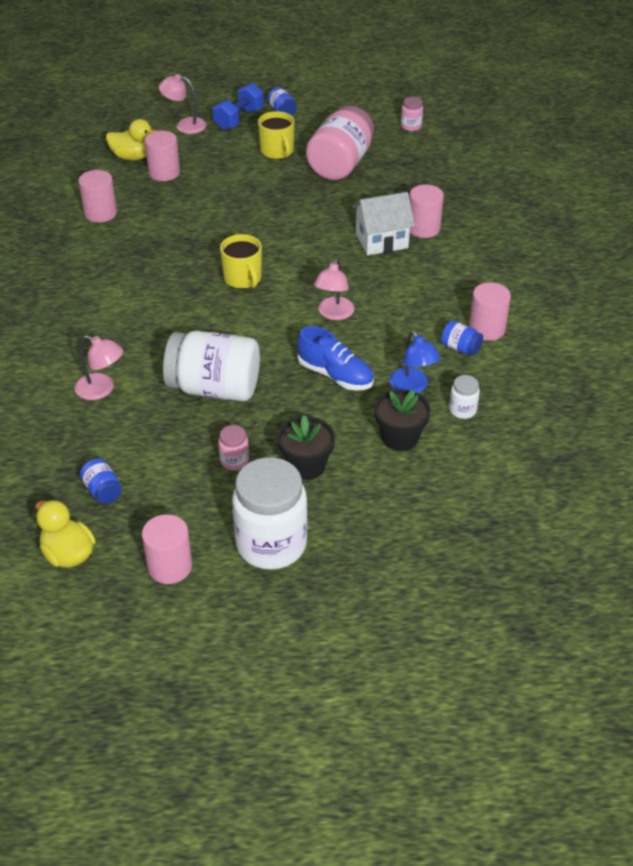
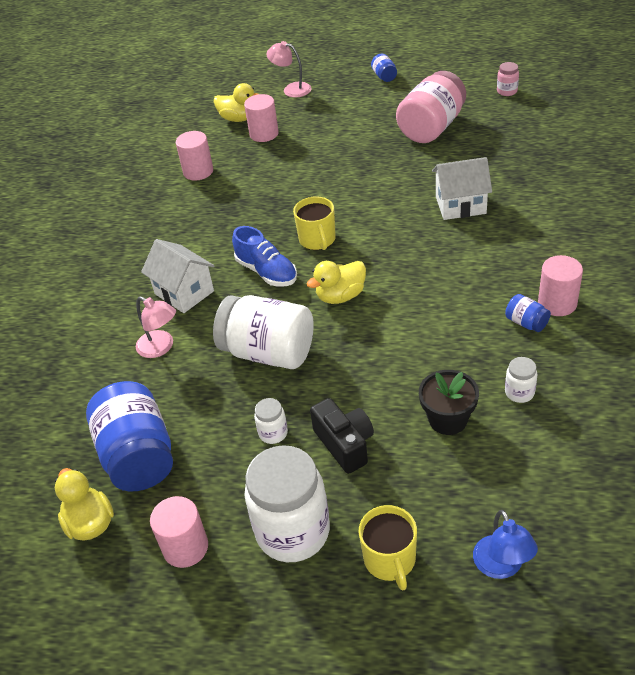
camera: 15 degrees right, 0 degrees up
blue jar [80,458,122,504] -> blue jar [86,381,173,491], size x2.29
blue dumbbell [213,83,264,130] -> none
pink jar [218,425,249,470] -> white jar [254,398,288,444]
yellow mug [258,111,294,159] -> yellow mug moved to [359,505,417,590]
black flower pot [278,415,335,480] -> black camera [310,398,374,474]
blue shoe [297,326,374,391] -> blue shoe moved to [232,226,297,287]
pink lamp [314,258,355,320] -> none
blue lamp [389,330,441,393] -> blue lamp moved to [473,510,538,579]
pink cylinder [409,184,444,238] -> none
none -> white house [141,239,215,313]
none -> yellow duck [307,261,366,304]

